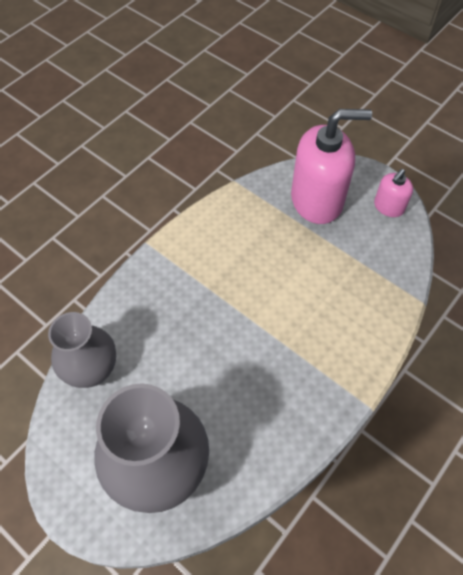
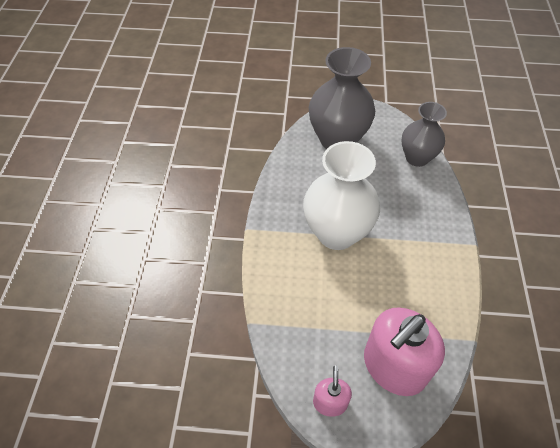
camera: 145 degrees right, 5 degrees down
none -> white vase [303,141,380,250]

